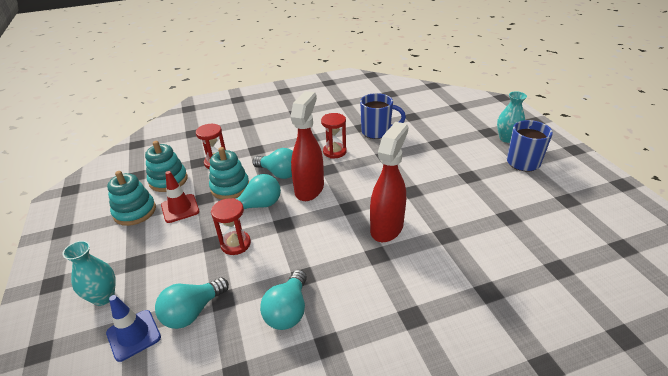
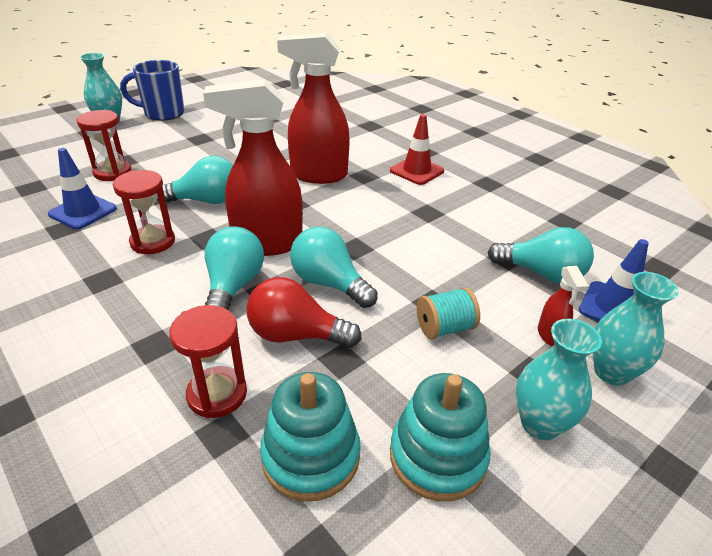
camera: 115 degrees left, 0 degrees up
red traffic cone [161,171,200,223] -> red traffic cone moved to [390,114,444,185]
turquoise stacking toy [209,147,249,200] -> red light bulb [247,277,361,348]
red hourglass [211,198,251,255] -> red hourglass moved to [76,110,131,181]
turquoise light bulb [260,270,307,330] -> turquoise light bulb moved to [157,156,233,204]
blue mug [360,93,406,139] -> blue traffic cone [48,148,117,229]
none -> turquoise spool [417,287,480,339]
none -> turquoise vase [516,319,602,440]
none -> red spray bottle [538,266,589,346]

